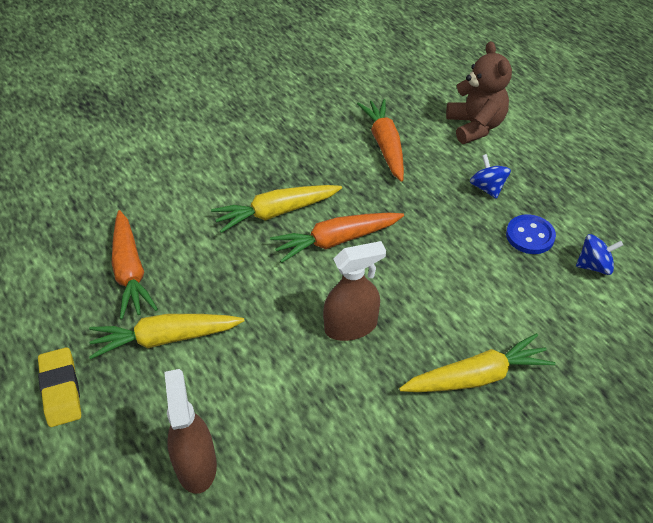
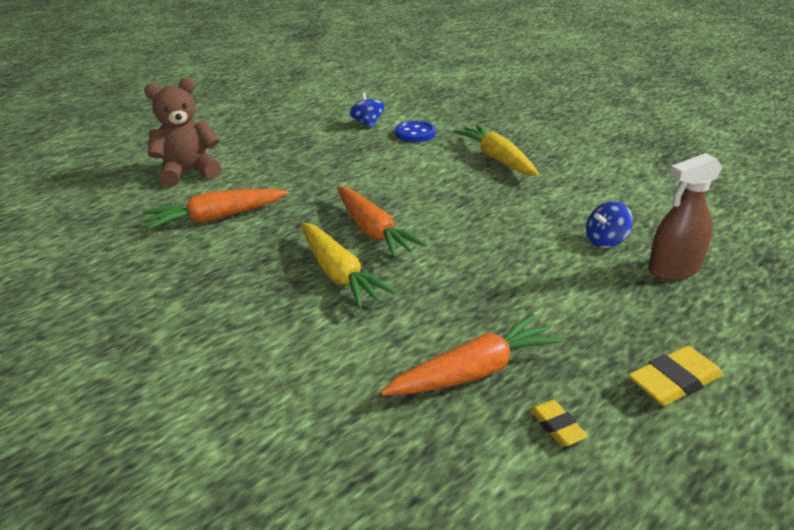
camera: 100 degrees left, 15 degrees down
yellow carrot [89,314,244,359] -> none
brown spray bottle [323,241,386,341] -> none
blue spinning top [470,154,511,199] -> blue spinning top moved to [586,201,633,248]
blue button [506,214,556,254] -> blue button moved to [395,121,436,142]
none -> yellow eraser [529,400,588,446]

